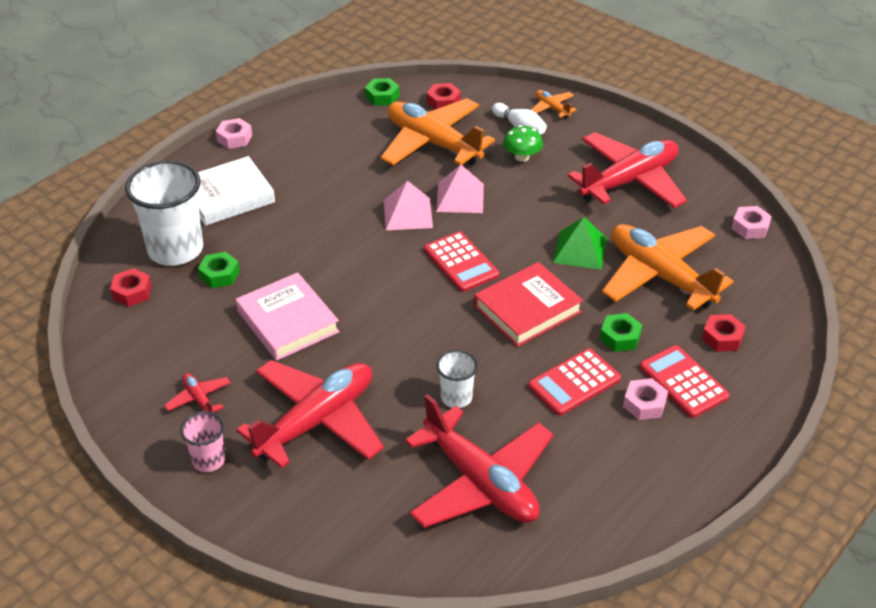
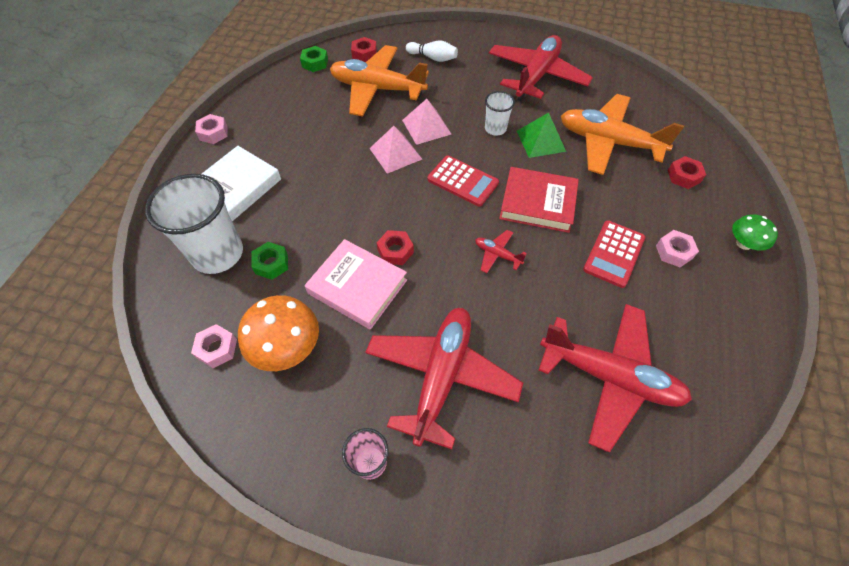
camera: 25 degrees left, 15 degrees up
red nut [110,268,152,307] -> red nut moved to [376,230,414,265]
red plane [164,373,231,413] -> red plane moved to [475,230,527,273]
white cup [436,350,478,408] -> white cup moved to [485,91,515,136]
red book [474,262,583,347] -> red book turned 75 degrees clockwise [499,167,579,233]
green mushroom [503,125,543,162] -> green mushroom moved to [732,214,778,251]
orange plane [531,90,577,119] -> none
green nut [600,313,642,352] -> none
red calculator [639,345,730,418] -> none
pink nut [732,206,772,239] -> pink nut moved to [191,324,237,368]
none -> orange mushroom [238,295,319,371]

